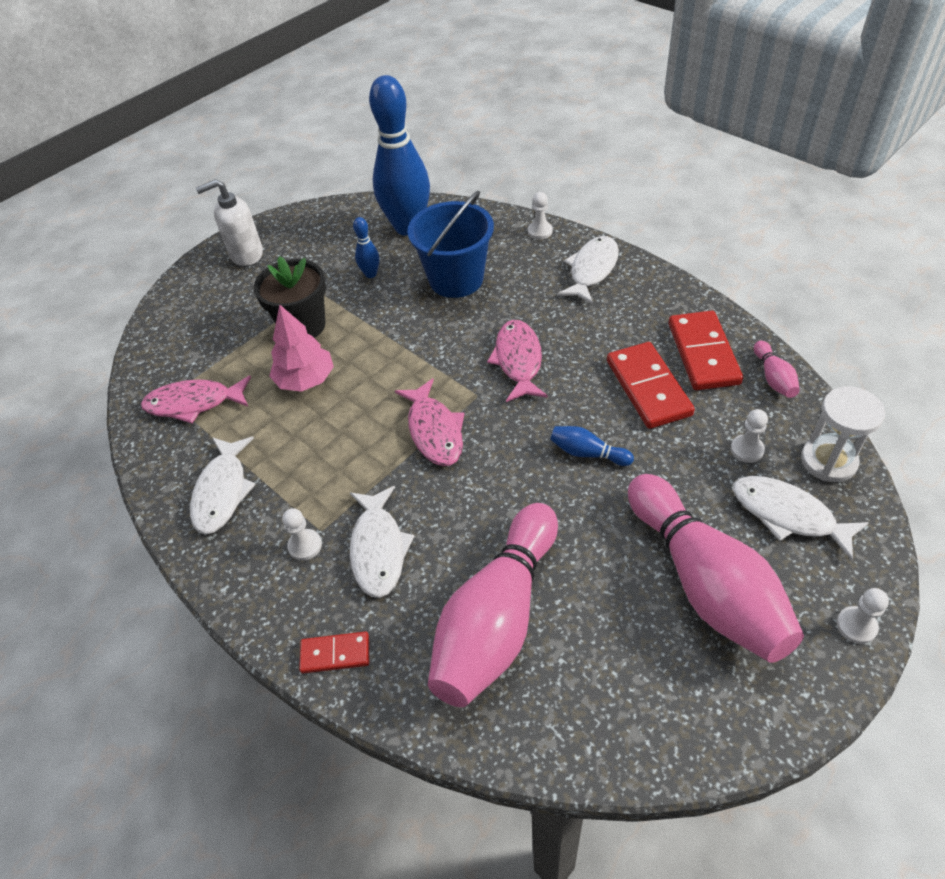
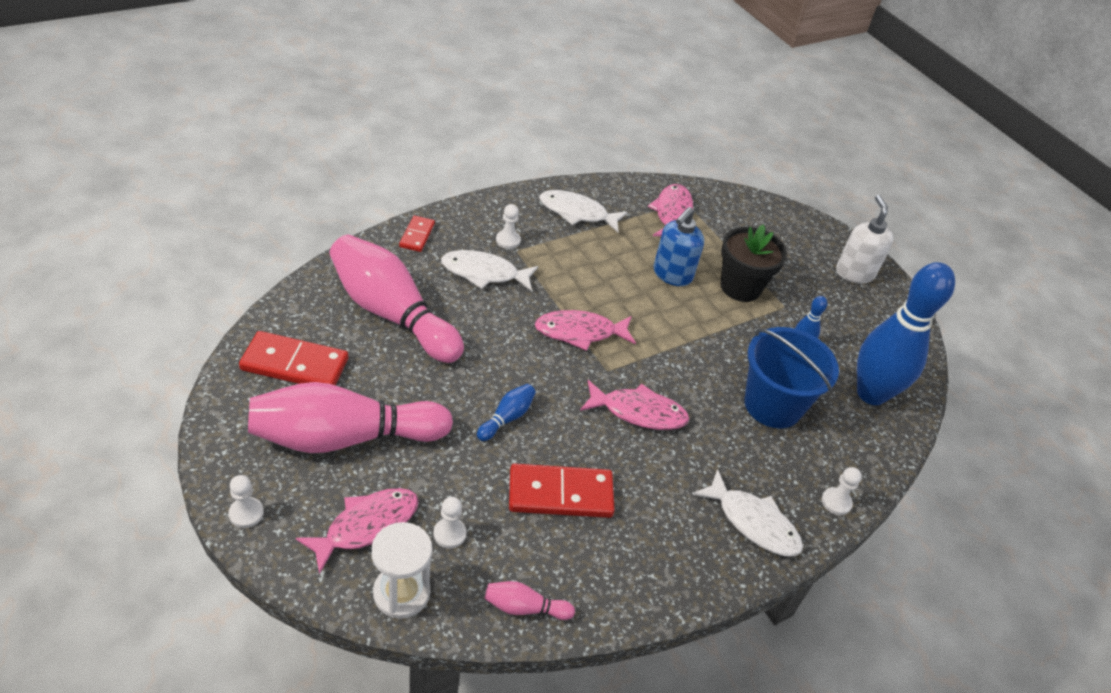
camera: 95 degrees right, 5 degrees down
pink tree [269,304,334,392] -> blue soap dispenser [653,207,704,286]
red domino [668,311,743,390] -> red domino moved to [239,331,348,385]
white fish [732,476,869,560] -> pink fish [296,488,419,574]

